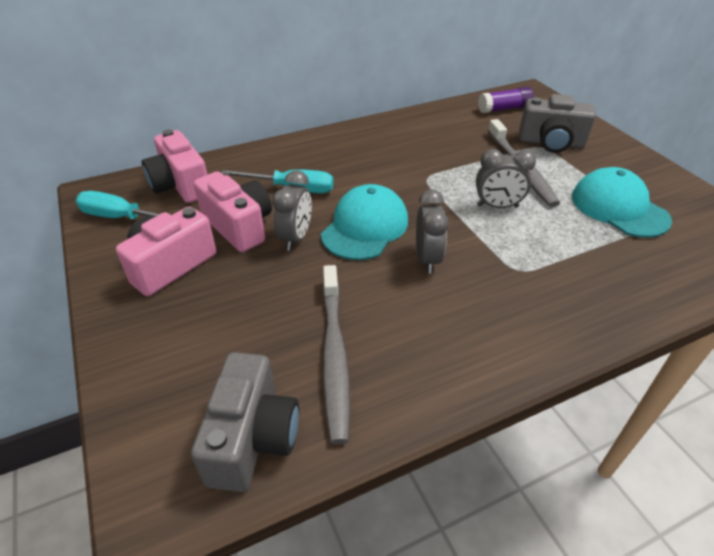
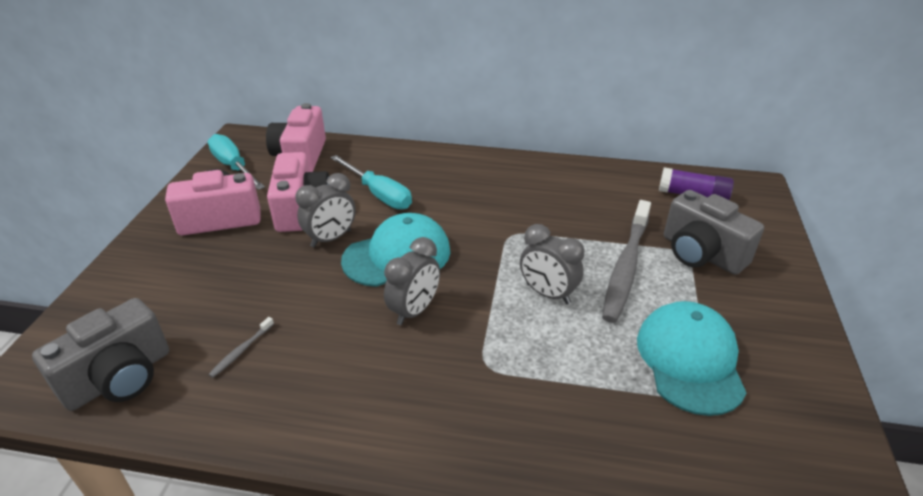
camera: 35 degrees right, 5 degrees down
grey toothbrush [322,265,350,444] -> grey toothbrush [208,317,274,378], size x0.40

